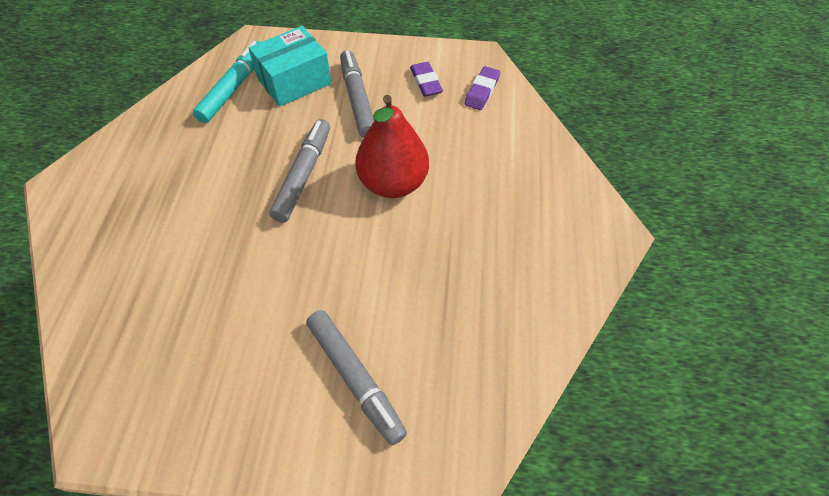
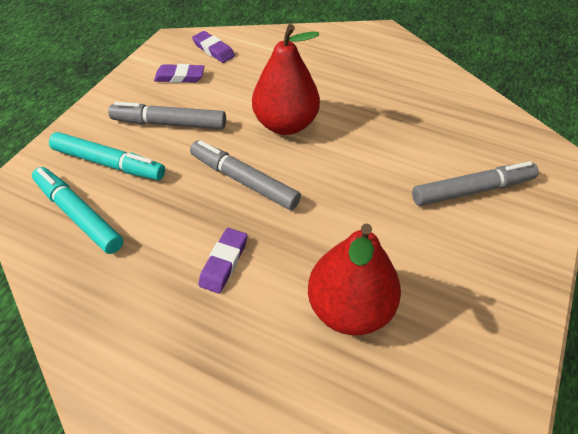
camera: 70 degrees left, 5 degrees down
turquoise box [249,26,331,107] -> turquoise marker [49,132,165,180]
none -> purple eraser [198,228,247,293]
none -> red pear [308,224,401,335]

